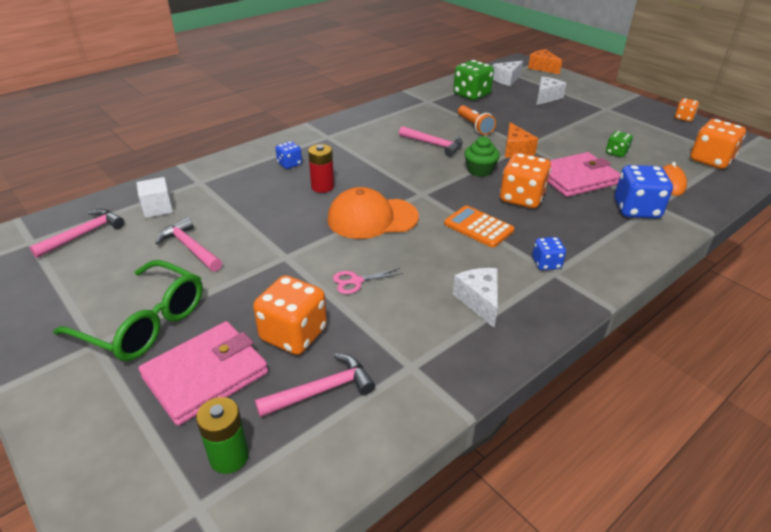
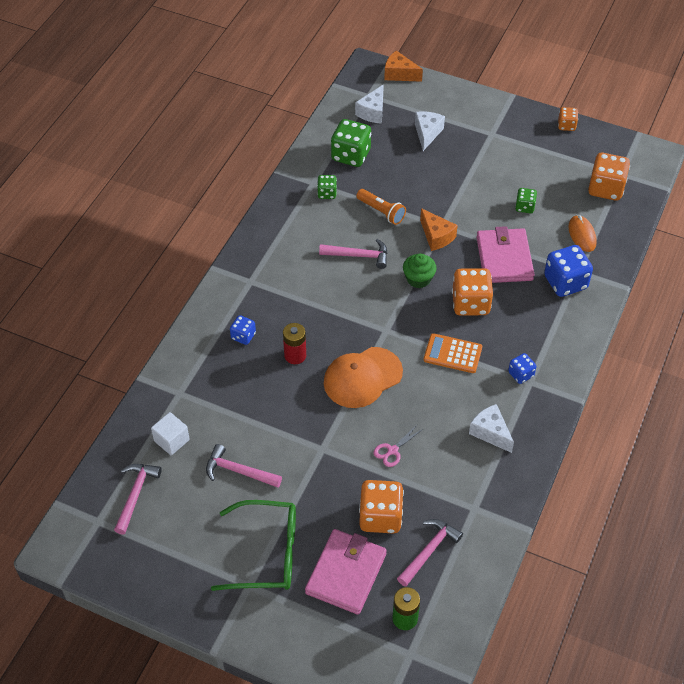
camera: 25 degrees left, 15 degrees up
pink wallet [548,152,620,197] -> pink wallet turned 45 degrees counterclockwise [476,226,535,283]
none -> green dice [317,175,337,199]

